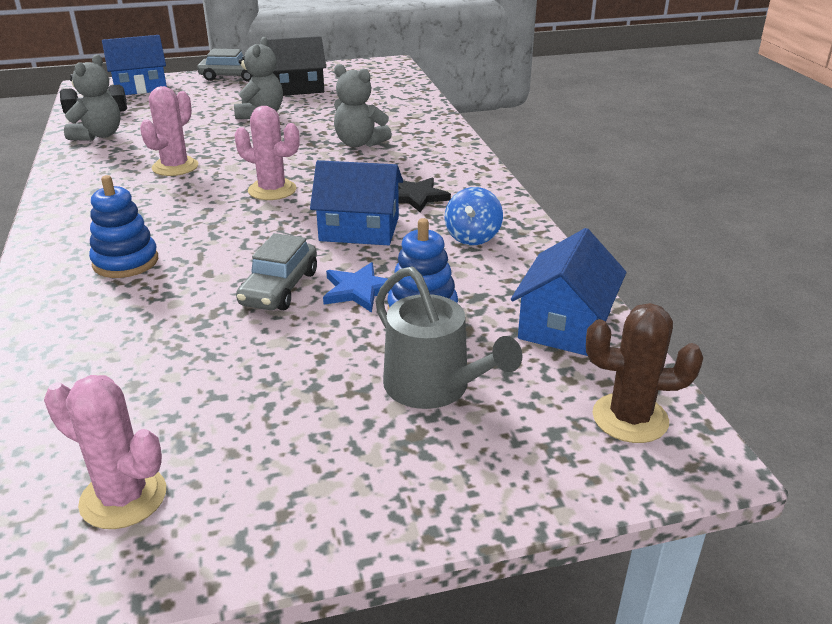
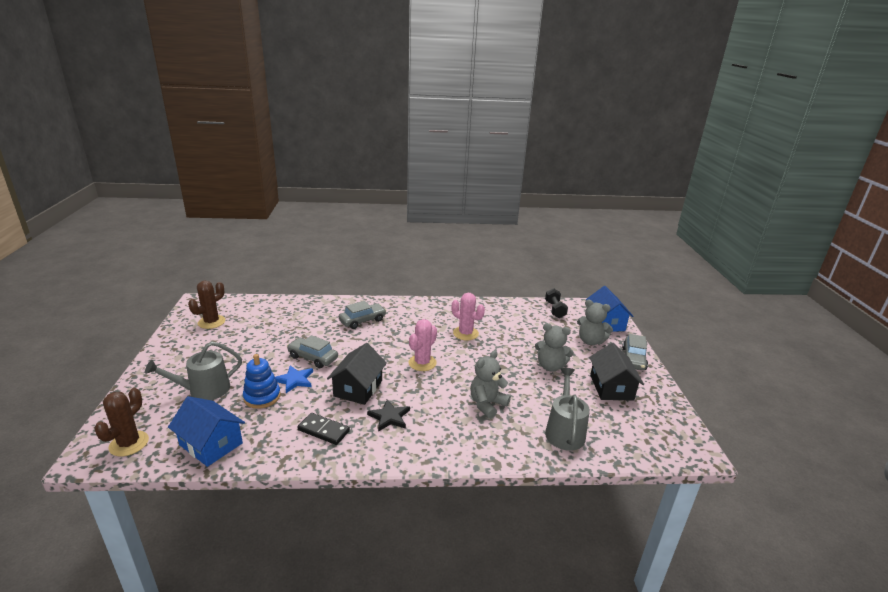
camera: 100 degrees right, 5 degrees down
pink cactus [44,375,166,529] -> brown cactus [188,281,225,329]
grey teddy bear [64,54,121,141] -> grey teddy bear moved to [577,299,613,345]
blue stacking toy [89,175,158,278] -> grey car [339,301,387,329]
blue house [310,160,403,245] -> black house [327,343,387,405]
blue spinning top [445,187,503,245] -> black domino [297,413,350,445]
none -> grey watering can [545,368,590,451]

